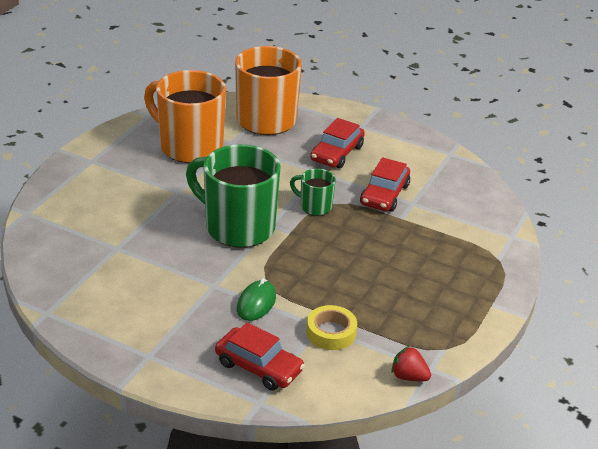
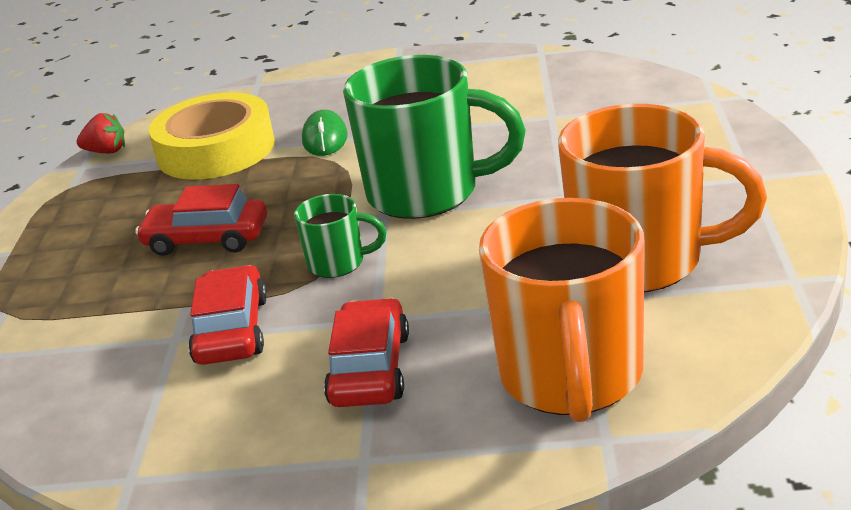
camera: 160 degrees right, 5 degrees down
red car [215,322,305,391] -> red car moved to [135,184,267,256]
yellow tape [306,305,357,350] -> yellow tape [149,92,275,180], size x1.85

